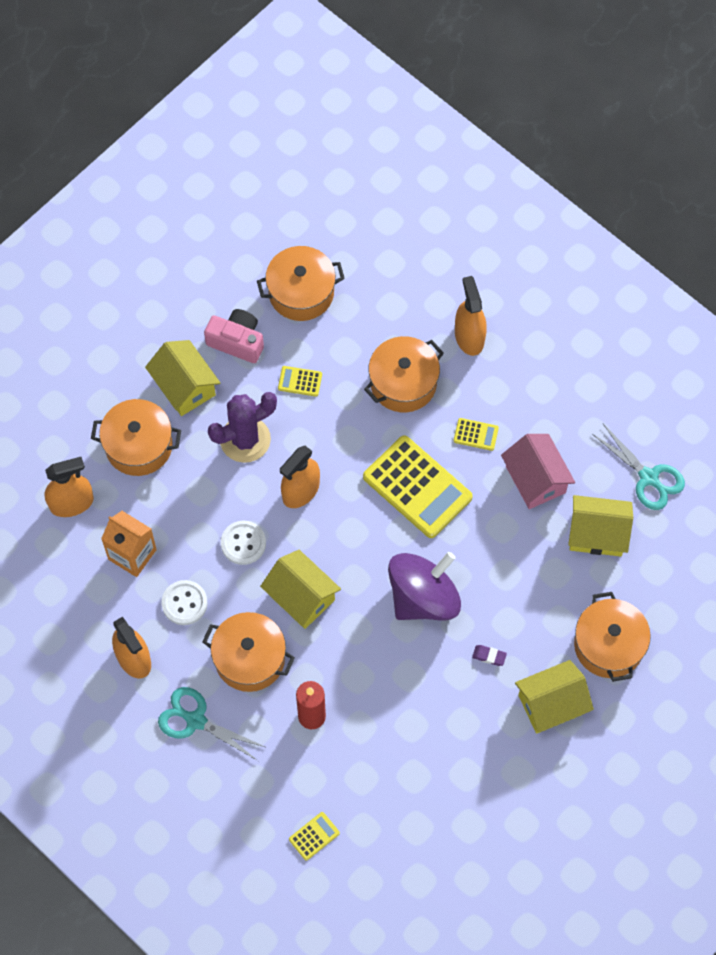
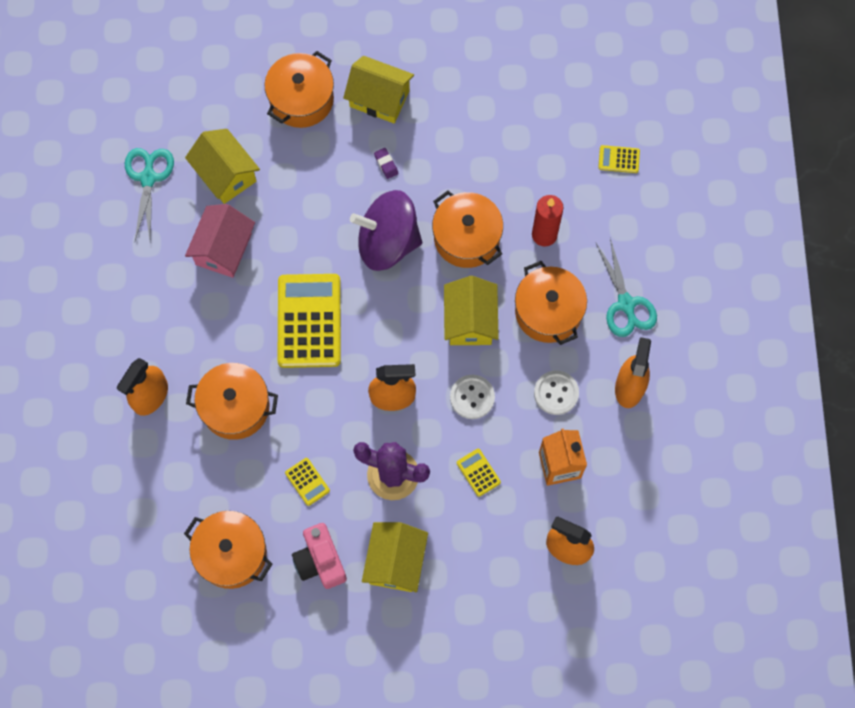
camera: 135 degrees left, 5 degrees up
orange pot [91,399,181,476] -> orange pot moved to [432,191,503,268]
yellow calculator [454,418,499,451] -> yellow calculator moved to [457,449,501,497]

